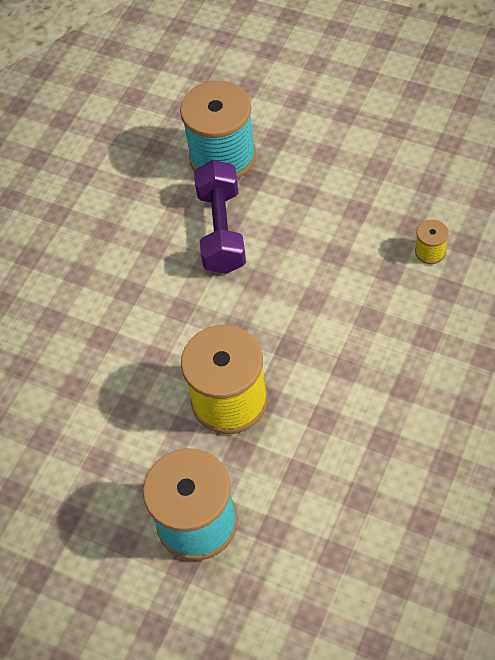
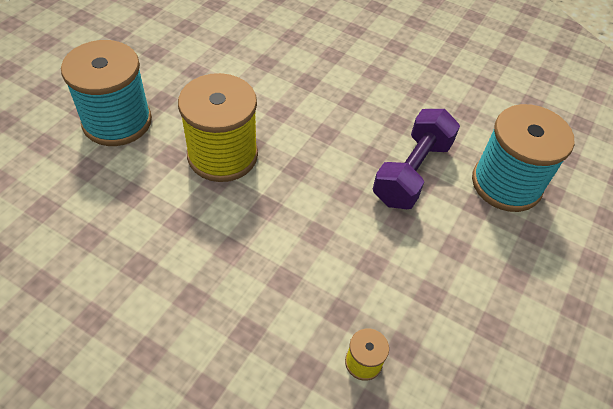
camera: 85 degrees right, 5 degrees down
purple dumbbell [194,160,246,274] -> purple dumbbell turned 60 degrees counterclockwise [373,109,460,209]

